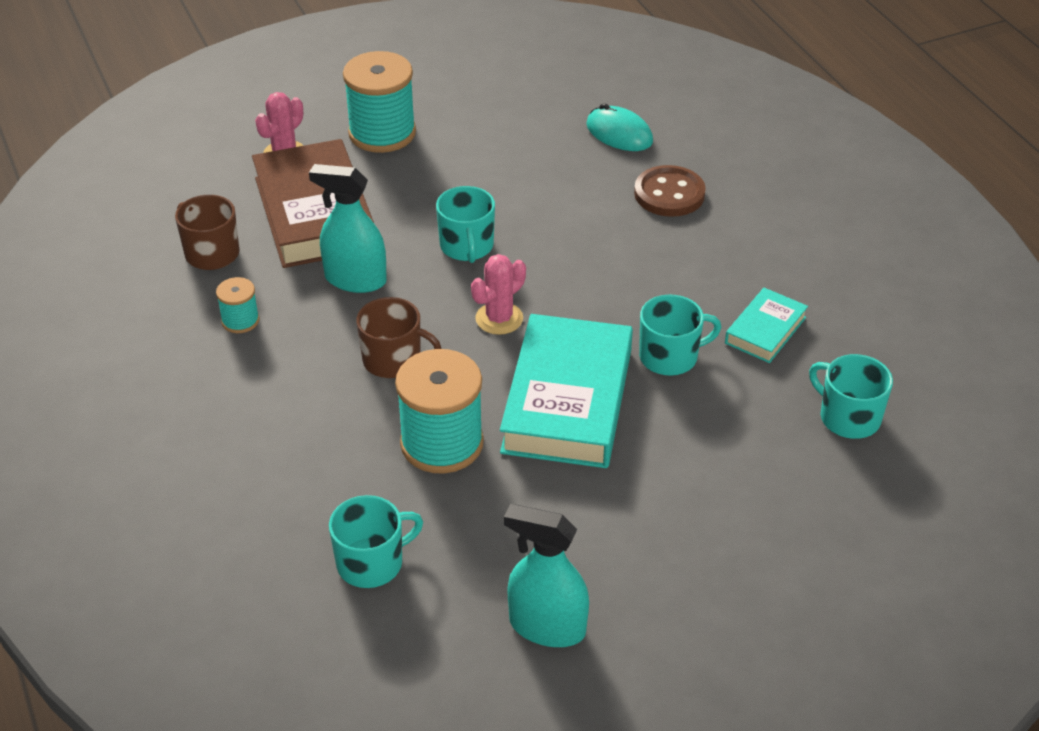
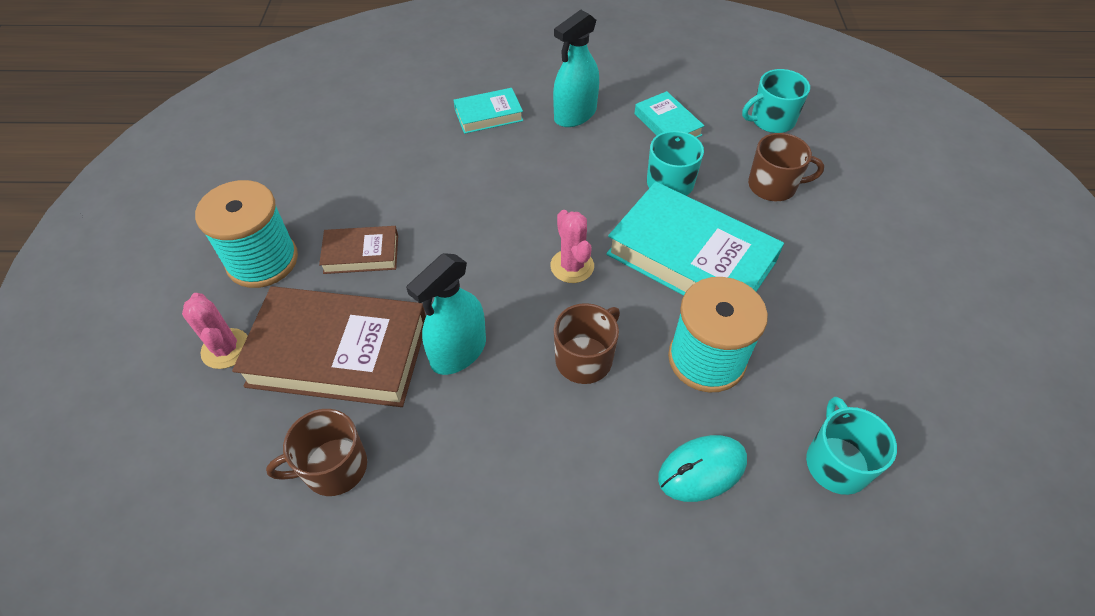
camera: 65 degrees left, 10 degrees up
turquoise spool [216,277,260,333] -> none
turquoise mug [436,186,495,263] -> none
turquoise spray bottle [504,504,589,647] -> turquoise spray bottle moved to [553,10,599,127]
turquoise mouse [586,103,653,151] -> turquoise mouse moved to [658,435,747,502]
brown button [634,165,706,217] -> turquoise book [454,88,523,134]
none -> brown book [319,226,398,274]
none -> brown mug [748,133,824,201]

